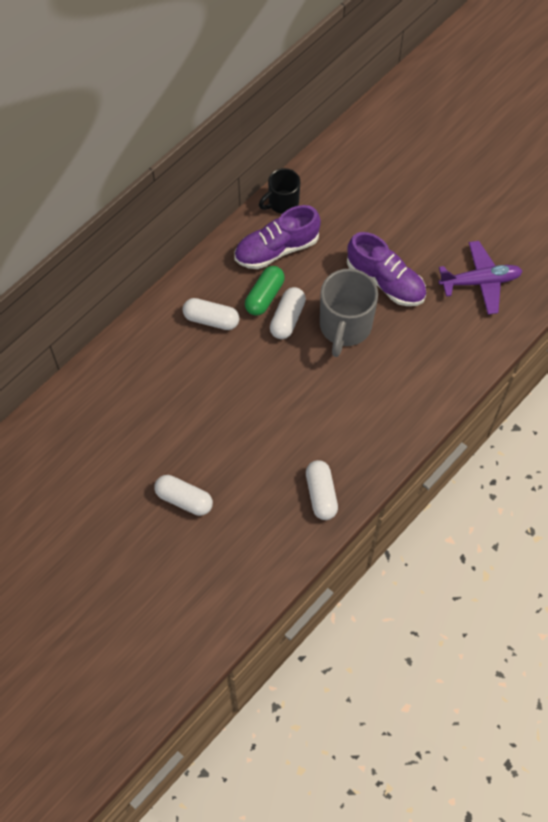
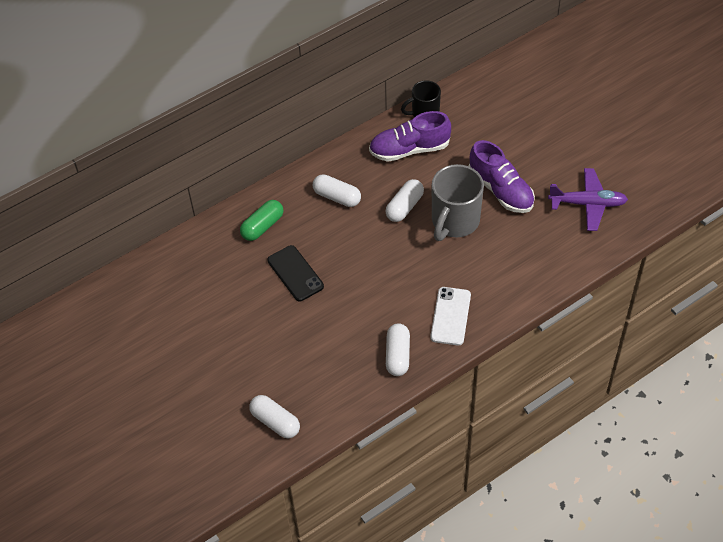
camera: 15 degrees right, 10 degrees down
white capsule [154,475,213,516] -> white capsule moved to [249,395,300,438]
green capsule [245,266,285,316] -> green capsule moved to [240,200,283,241]
none -> black phone [267,245,324,301]
none -> white phone [430,287,471,346]

